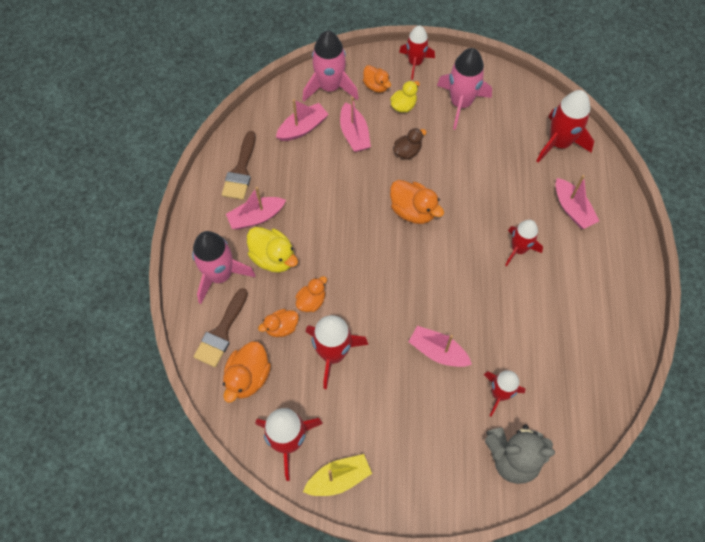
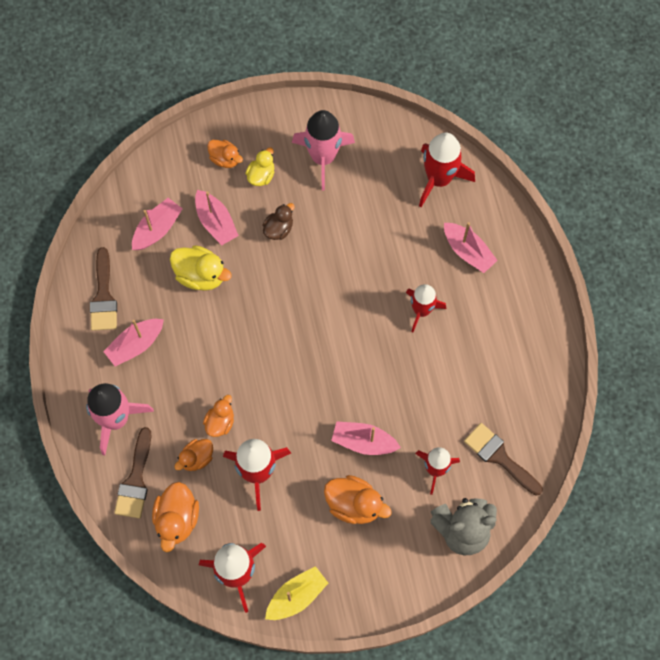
camera: 15 degrees left, 5 degrees up
yellow duck [247,227,298,273] -> yellow duck moved to [170,245,232,291]
pink rocket [302,31,359,102] -> none
orange duck [390,180,444,224] -> orange duck moved to [324,475,392,524]
red rocket [399,26,435,80] -> none
none -> brown brush [464,423,543,495]

